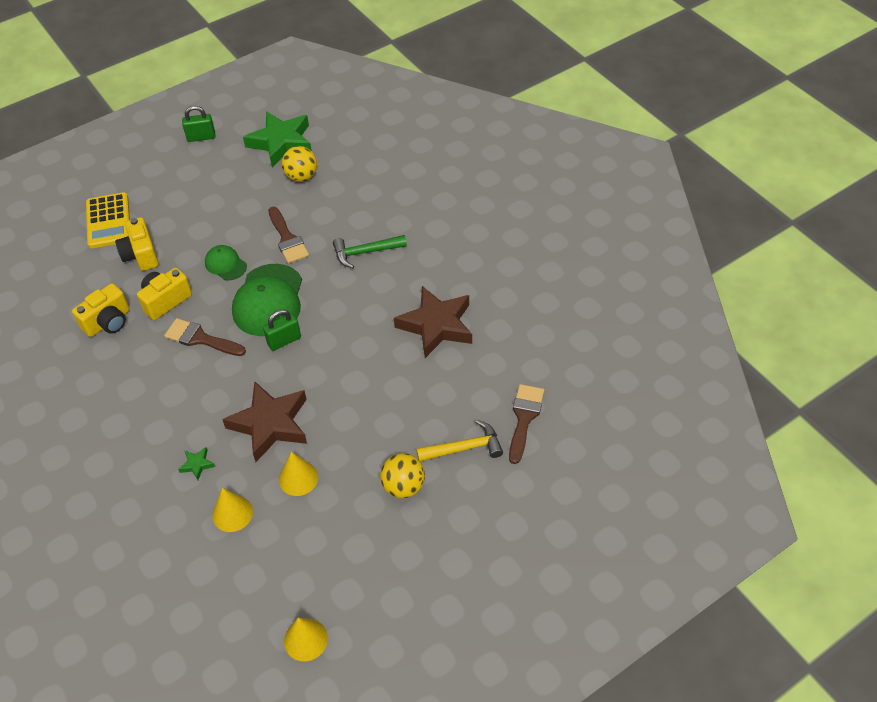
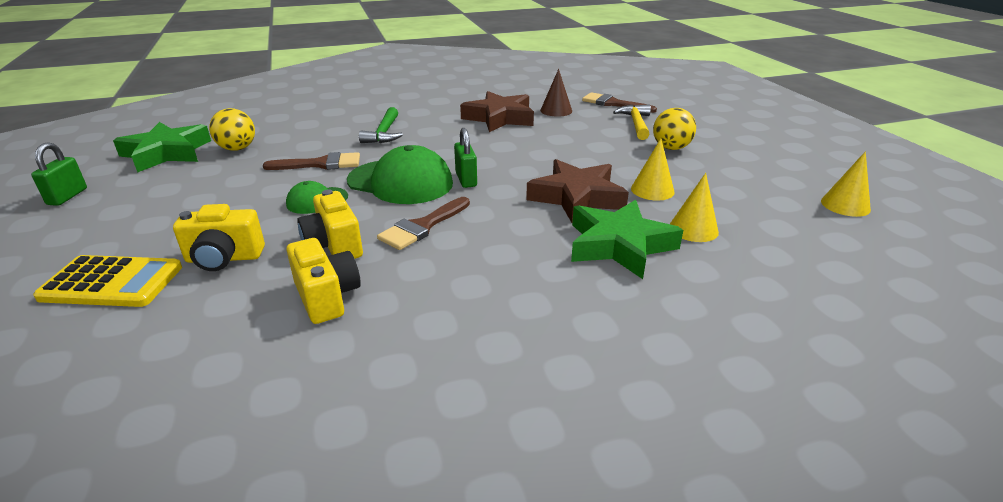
camera: 75 degrees left, 20 degrees down
green star [178,447,215,480] -> green star [571,200,683,279], size x2.48
none -> brown cone [540,69,572,117]

